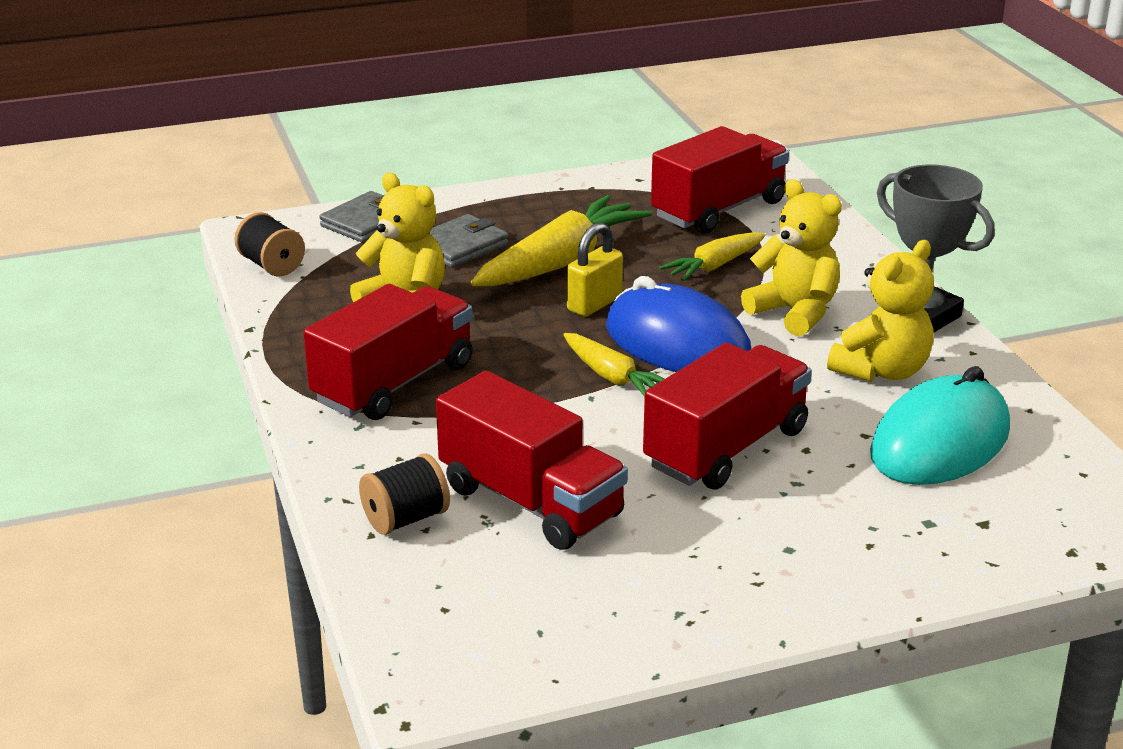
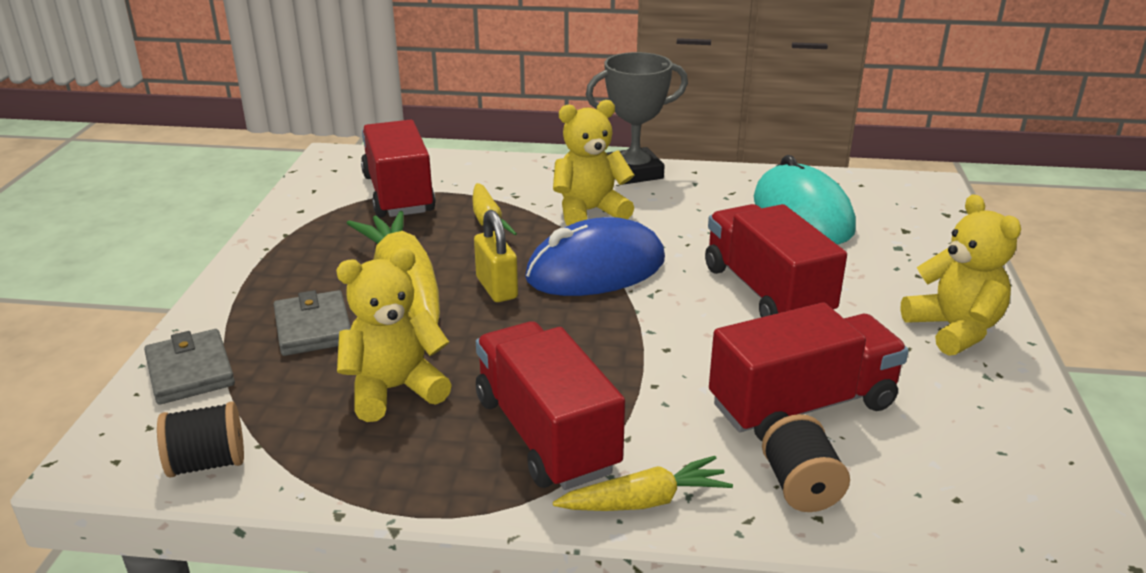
camera: 65 degrees left, 0 degrees up
yellow carrot [563,333,665,397] -> yellow carrot moved to [553,456,733,511]
yellow teddy bear [827,240,934,382] -> yellow teddy bear moved to [900,194,1021,356]

